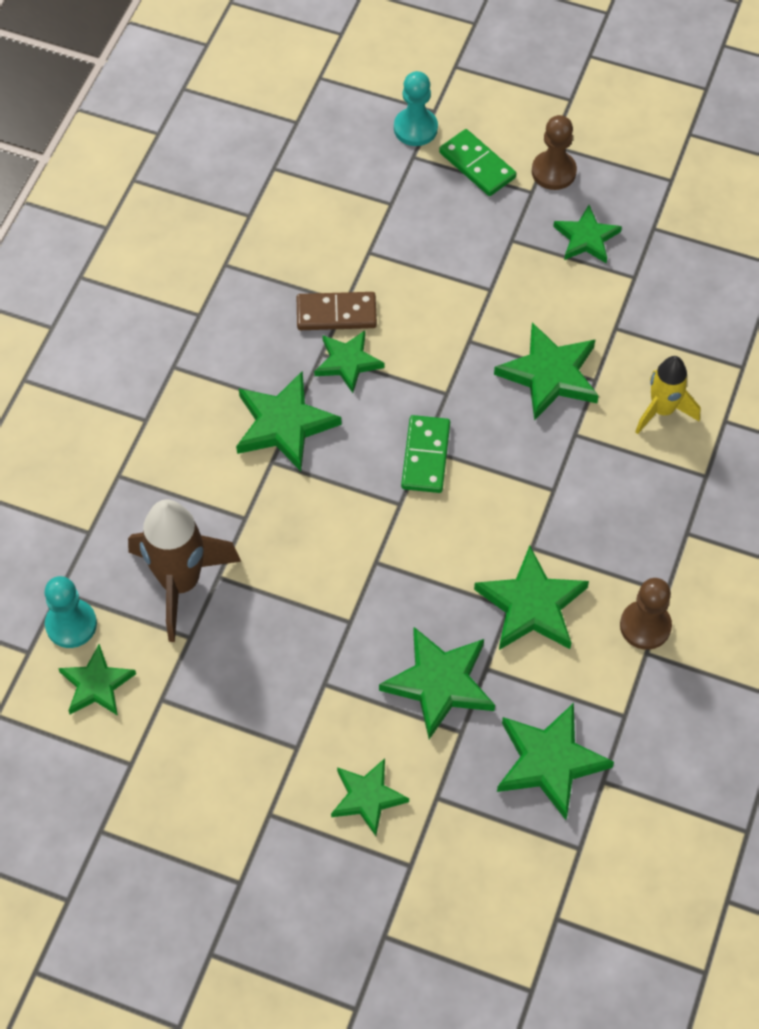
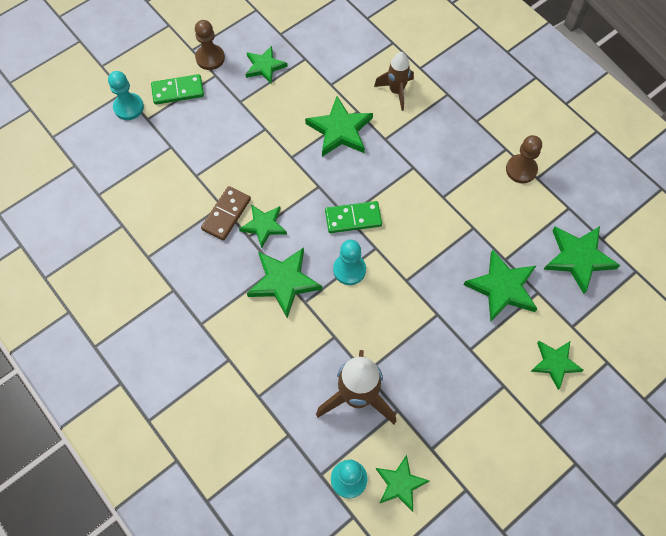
camera: 60 degrees left, 5 degrees up
green domino [401,415,450,493] -> green domino turned 45 degrees counterclockwise [325,201,382,233]
green star [474,546,589,650] -> none
yellow rocket [635,356,700,434] -> brown rocket [374,52,414,111]
none -> turquoise pawn [333,240,366,285]

